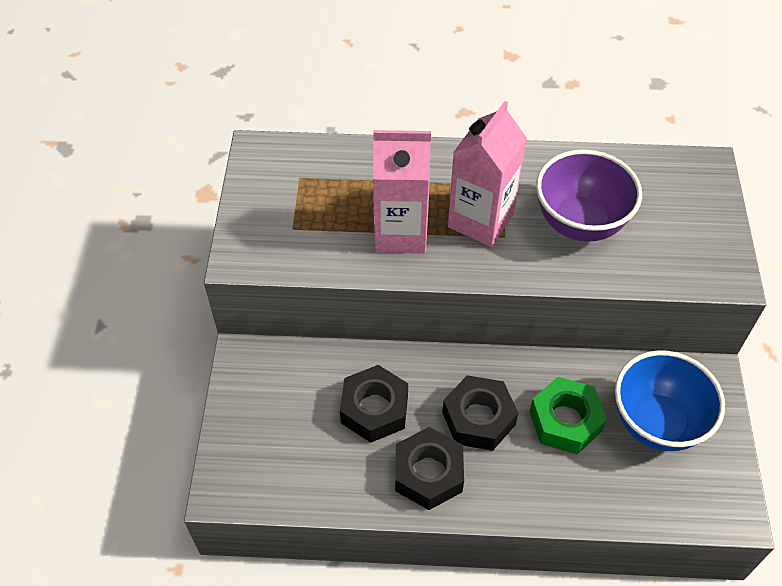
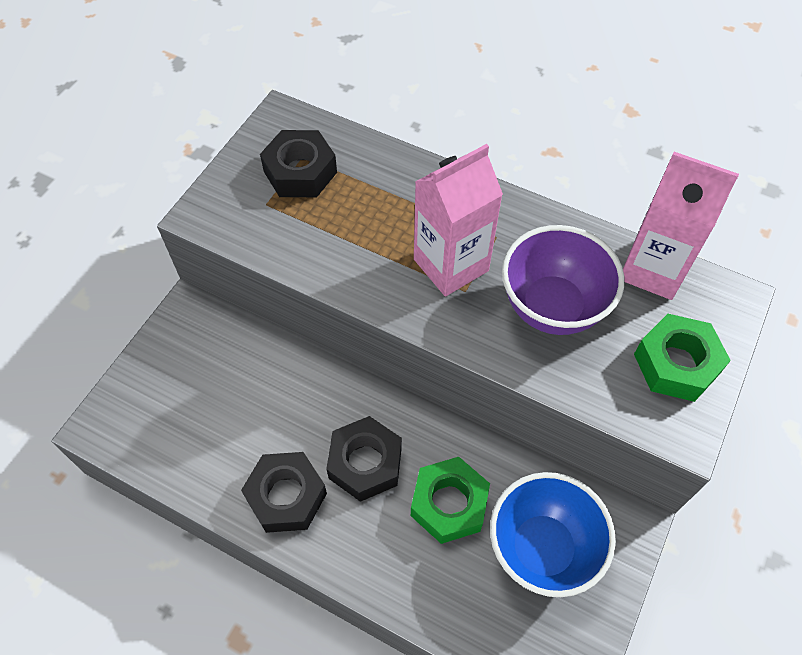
camera: 25 degrees right, 5 degrees up
black nut [340,365,408,443] -> black nut moved to [260,130,337,197]
pink carton [373,130,431,253] -> pink carton moved to [623,152,739,300]
none -> green nut [634,314,731,402]

